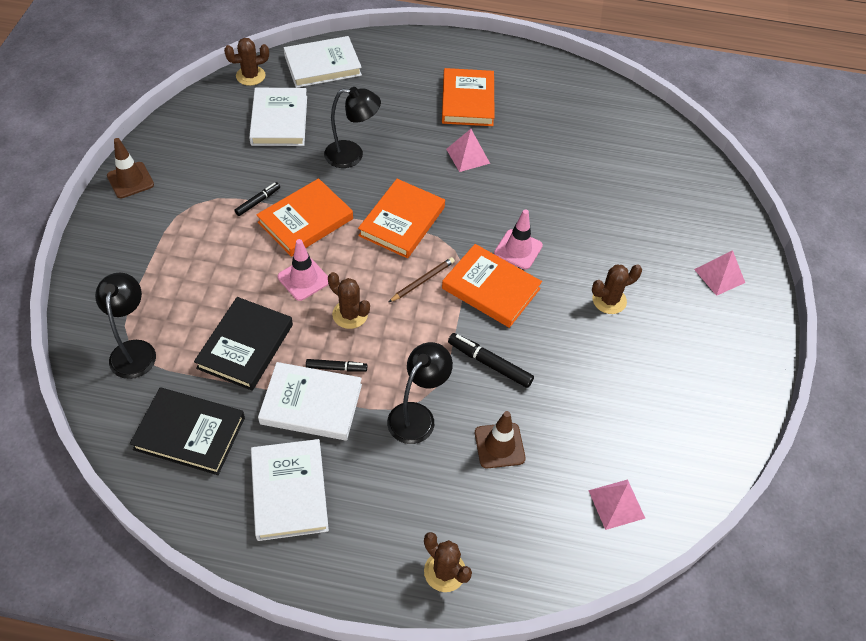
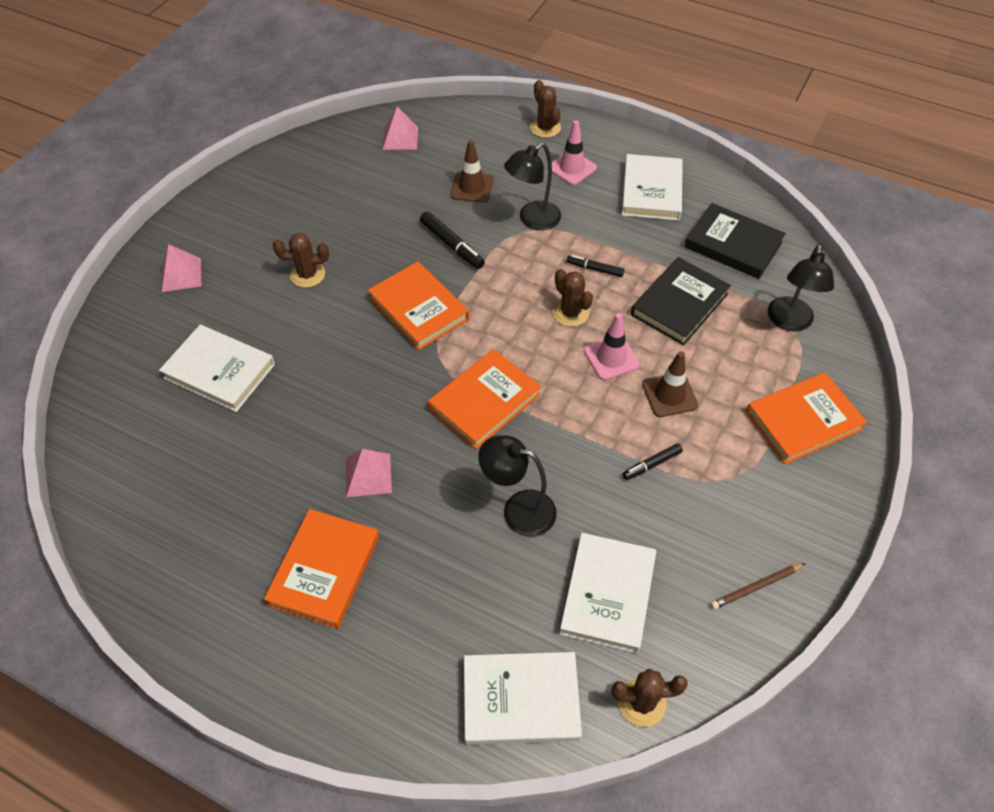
camera: 160 degrees left, 0 degrees up
brown traffic cone [107,138,154,199] -> brown traffic cone moved to [642,351,698,417]
orange book [256,178,353,257] -> orange book moved to [746,372,867,464]
white book [258,362,362,441] -> white book moved to [159,325,275,412]
brown pencil [389,257,455,302] -> brown pencil moved to [710,563,806,610]
pink traffic cone [494,209,543,270] -> pink traffic cone moved to [552,121,597,185]

